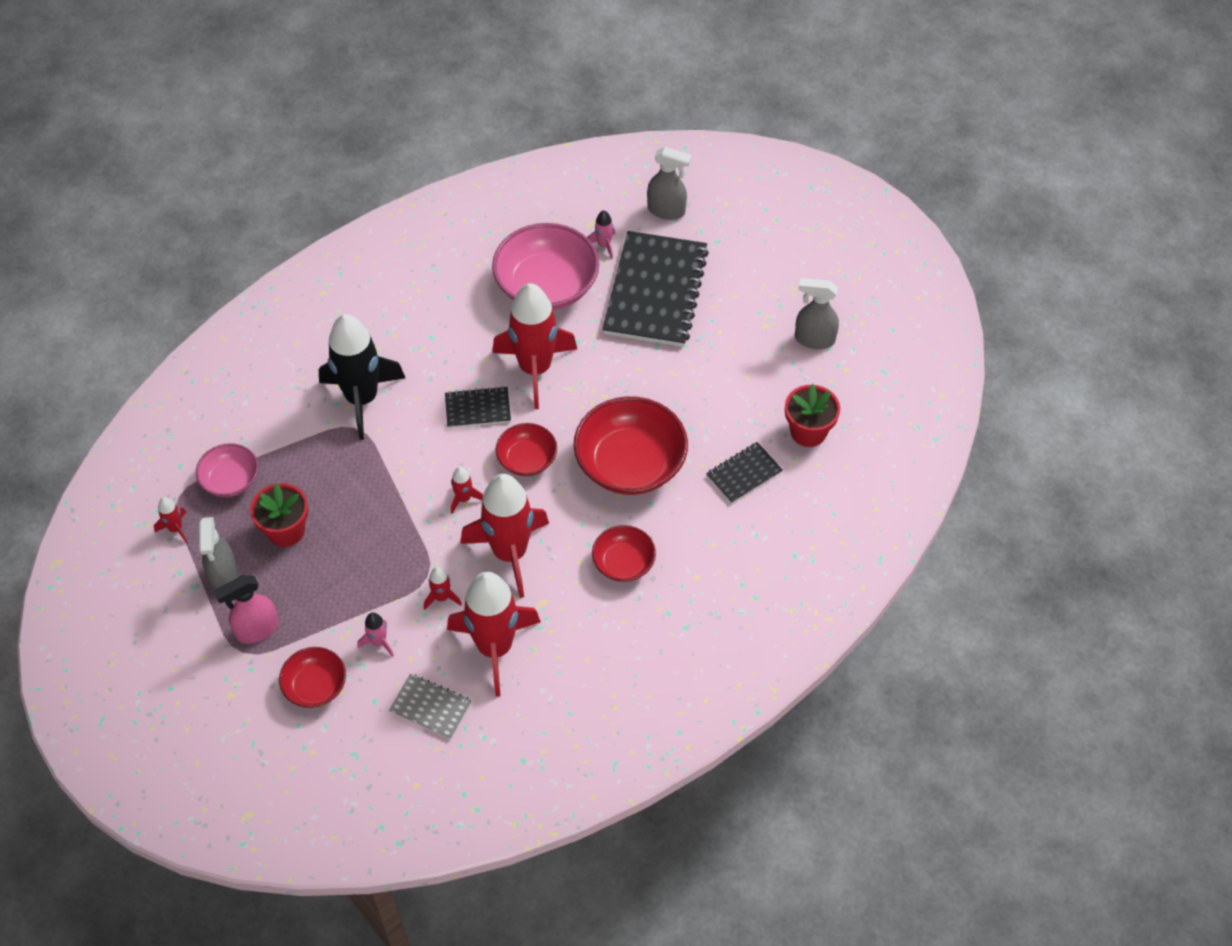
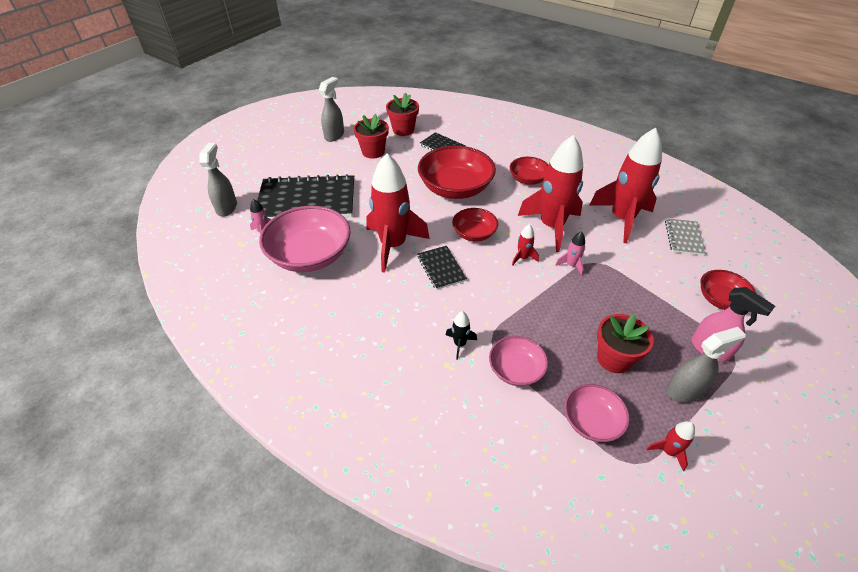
camera: 105 degrees left, 10 degrees down
black rocket [319,314,405,440] -> black rocket [446,311,477,360], size x0.41
pink rocket [357,612,394,657] -> pink rocket moved to [555,231,585,276]
red rocket [424,567,462,609] -> none
grey spray bottle [795,278,839,349] -> grey spray bottle turned 150 degrees counterclockwise [319,77,344,142]
none -> red flower pot [353,114,389,159]
none -> pink bowl [489,336,548,386]

